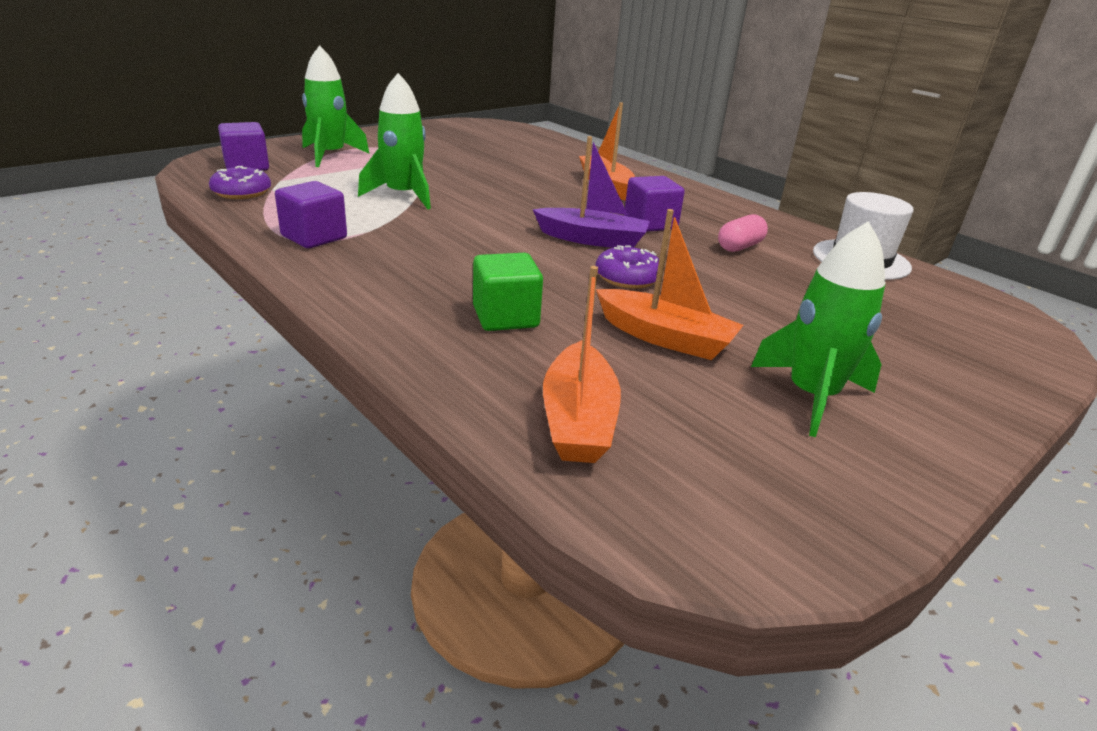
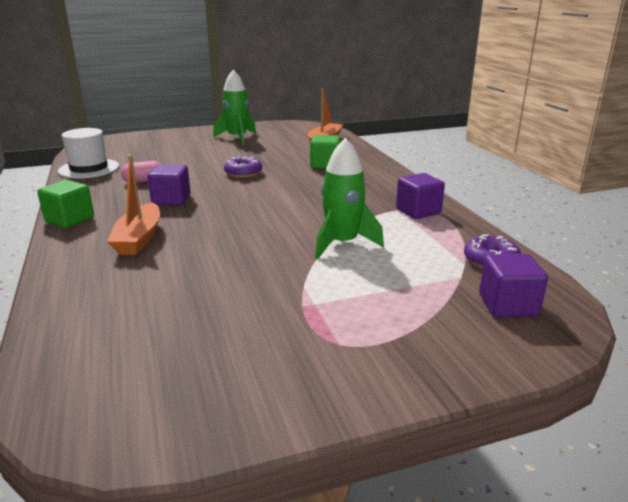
camera: 155 degrees left, 5 degrees down
green rocket [302,45,369,167] -> none
purple boat [533,136,650,248] -> none
orange boat [596,209,744,360] -> none
none -> green cube [37,180,94,228]

